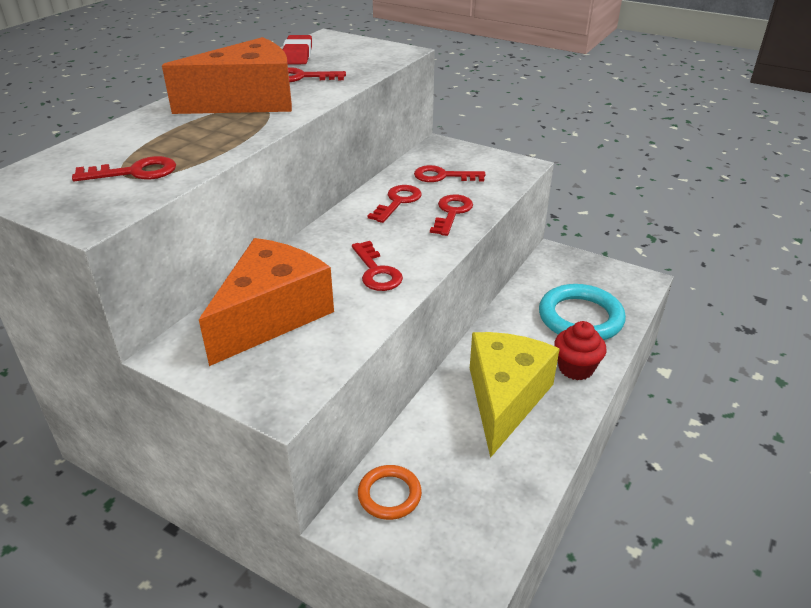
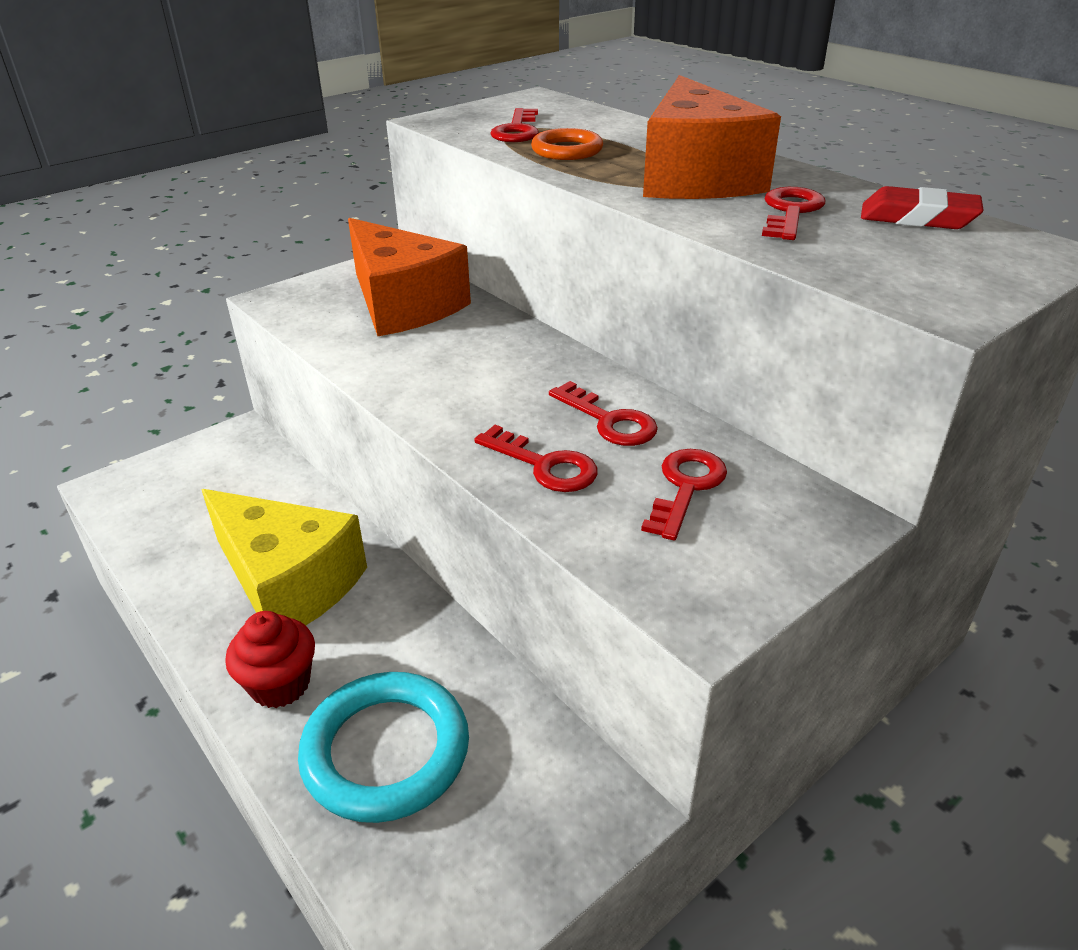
camera: 110 degrees right, 0 degrees up
red key [352,241,403,291] -> none
orange ring [358,465,422,520] -> orange ring moved to [531,128,603,160]

